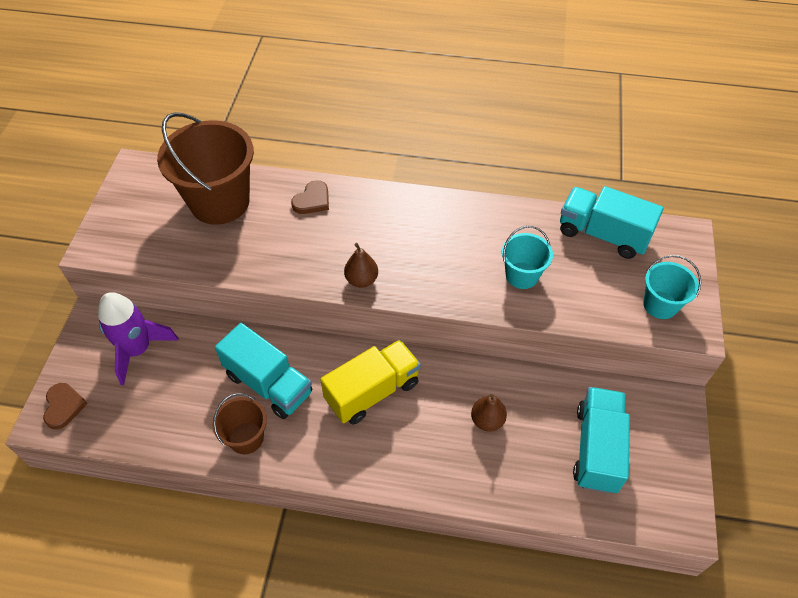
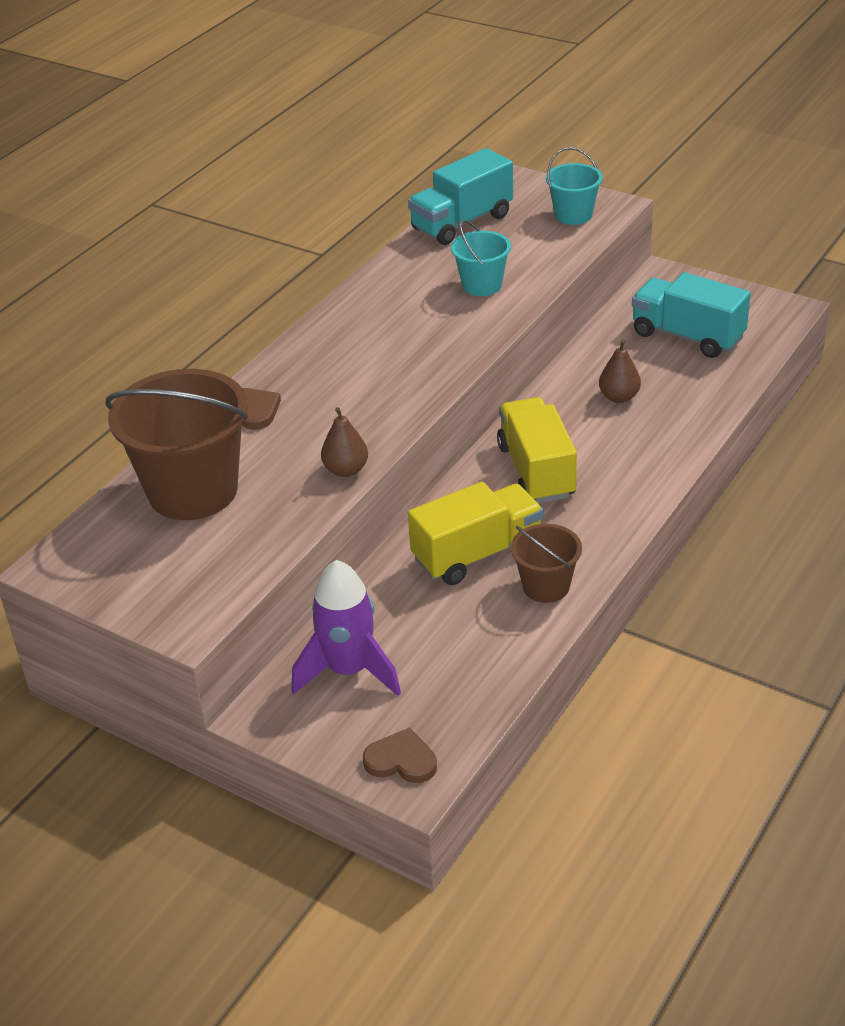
camera: 65 degrees left, 15 degrees down
turquoise truck [215,323,312,419] -> yellow truck [408,482,543,585]
brown pear [344,243,378,288] -> brown pear moved to [321,407,368,477]

